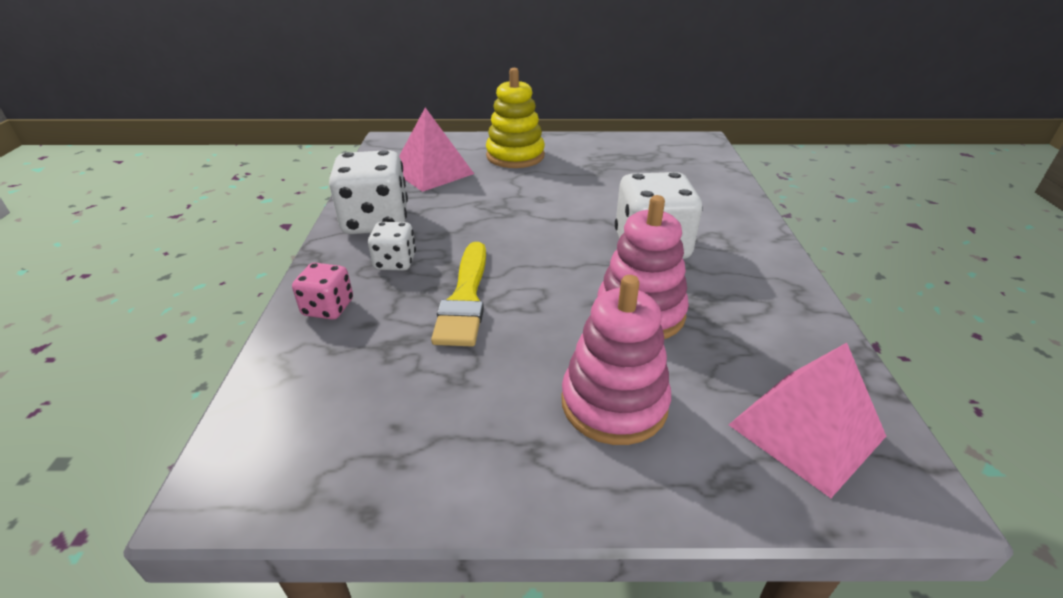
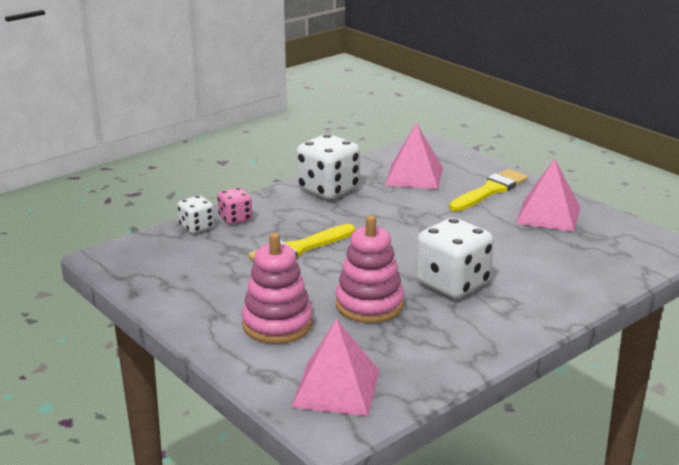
camera: 50 degrees right, 10 degrees down
white dice [368,222,416,271] -> white dice moved to [177,195,214,234]
yellow stacking toy [486,68,545,168] -> yellow brush [449,169,528,211]
none -> pink pyramid [516,159,580,232]

